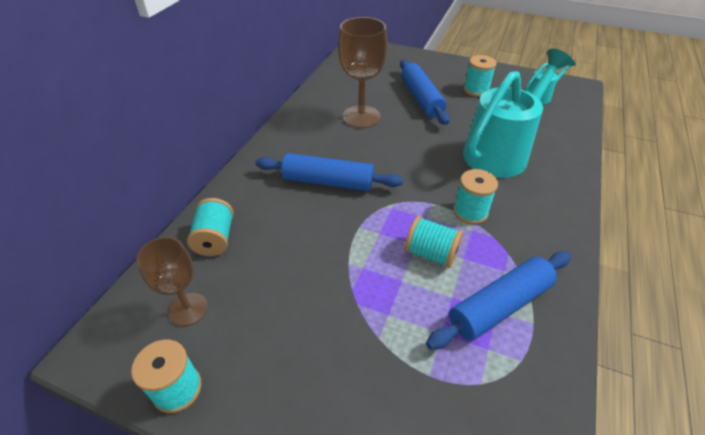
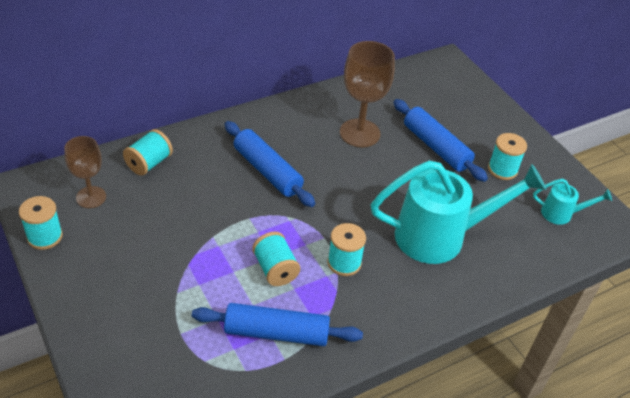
camera: 35 degrees right, 0 degrees up
blue rolling pin [400,59,450,125] -> blue rolling pin turned 60 degrees counterclockwise [393,99,488,182]

